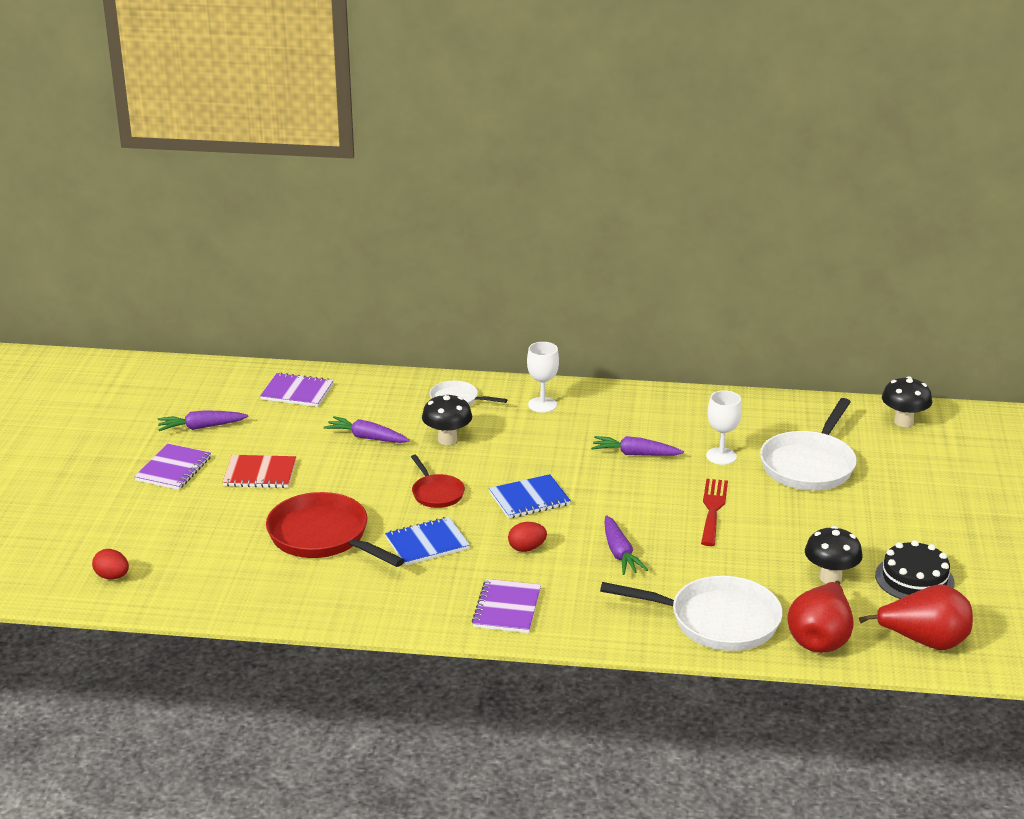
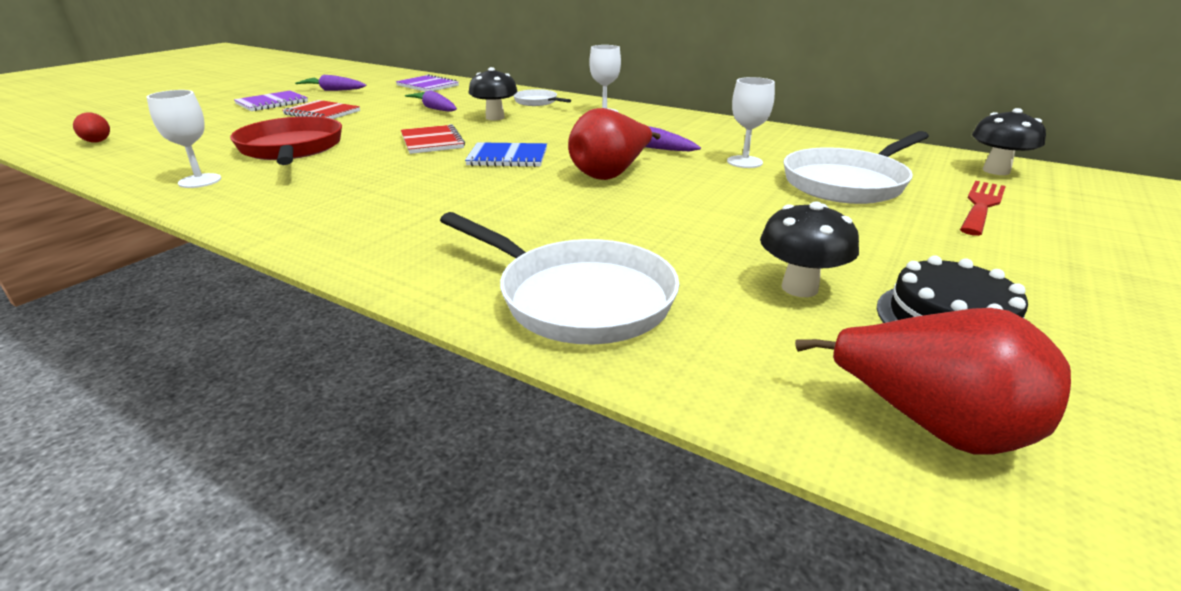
camera: 25 degrees right, 0 degrees up
blue notebook [385,517,470,566] -> none
red pan [411,455,465,508] -> red notebook [401,124,465,154]
purple notebook [472,579,541,633] -> none
red egg [508,522,547,552] -> none
purple carrot [605,515,648,575] -> none
red fork [701,479,728,546] -> red fork moved to [960,181,1006,236]
red pear [788,581,853,653] -> red pear moved to [568,108,661,180]
none -> white goblet [147,90,221,188]

